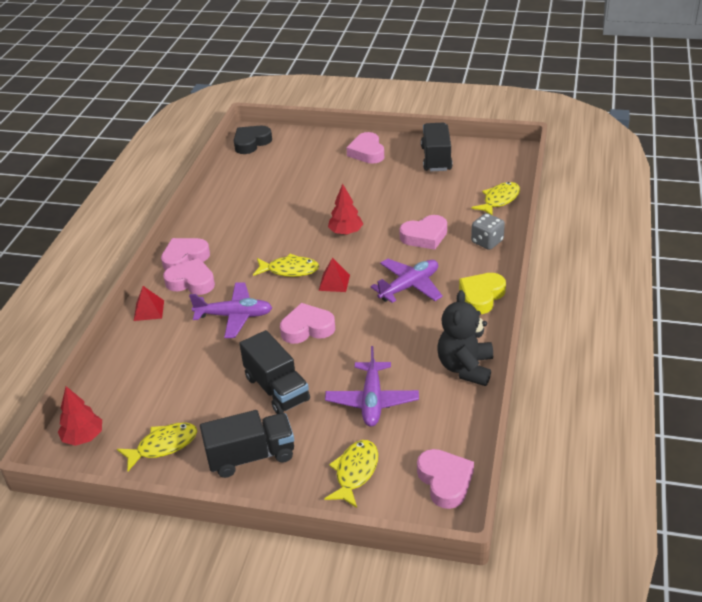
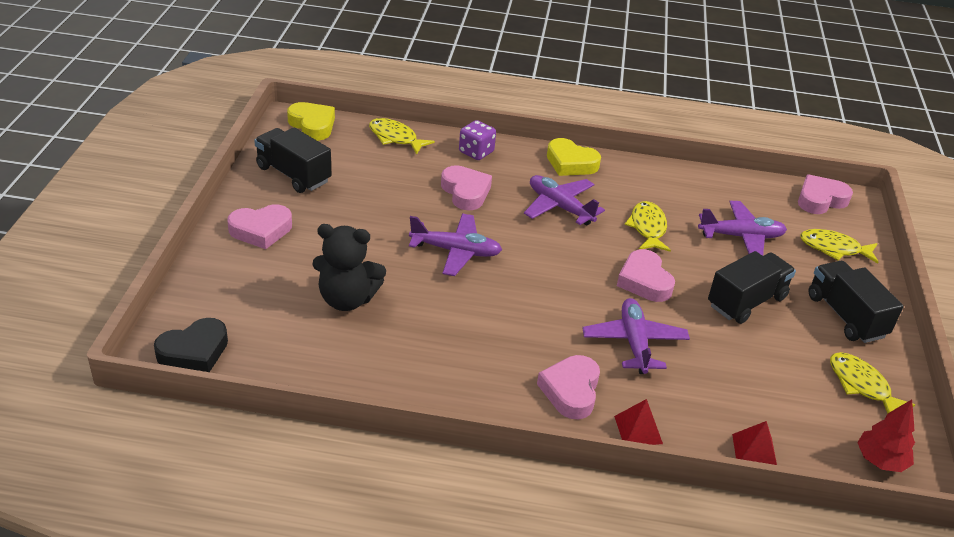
camera: 100 degrees left, 0 degrees up
pink heart [161,238,210,271] -> none
black heart [234,126,272,154] -> black heart turned 75 degrees counterclockwise [154,318,228,372]
yellow fish [253,254,319,277] -> yellow fish moved to [625,201,671,252]
red pyramid [319,258,350,292] -> red pyramid moved to [732,421,777,465]
red tree [328,184,363,235] -> purple plane [409,214,502,276]
black truck [421,123,453,171] -> black truck turned 45 degrees clockwise [254,128,331,193]
black teddy bear [438,290,493,386] -> black teddy bear moved to [312,224,386,311]
grey dice [471,213,505,250] -> purple dice [459,120,496,160]
none -> yellow heart [287,102,335,141]

